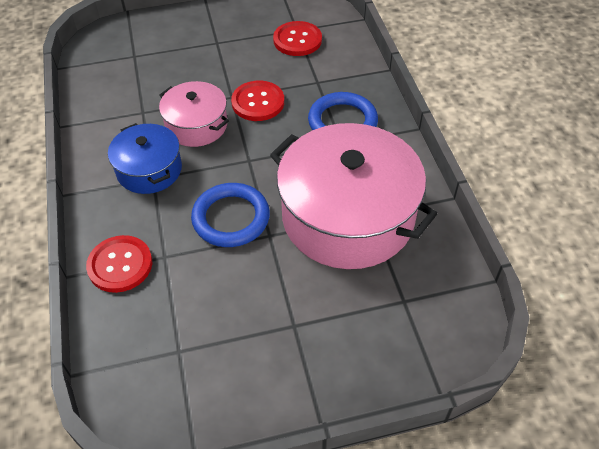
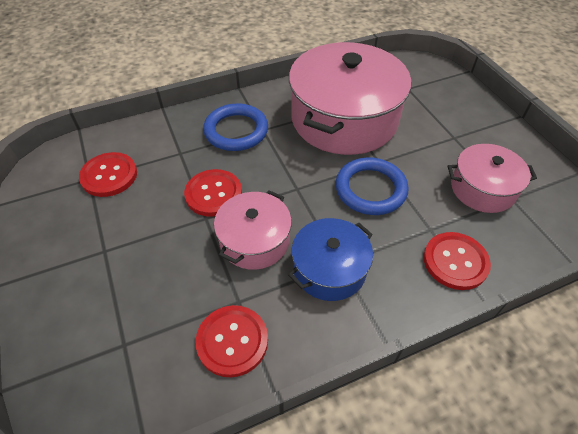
camera: 100 degrees left, 0 degrees up
none -> red button [196,305,268,377]
none -> pink pot [447,144,537,213]

